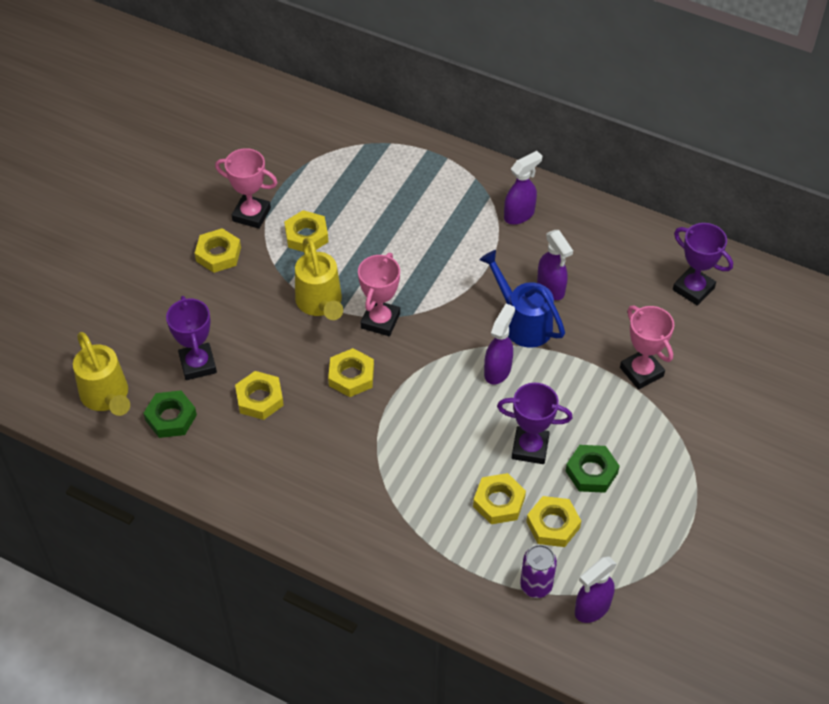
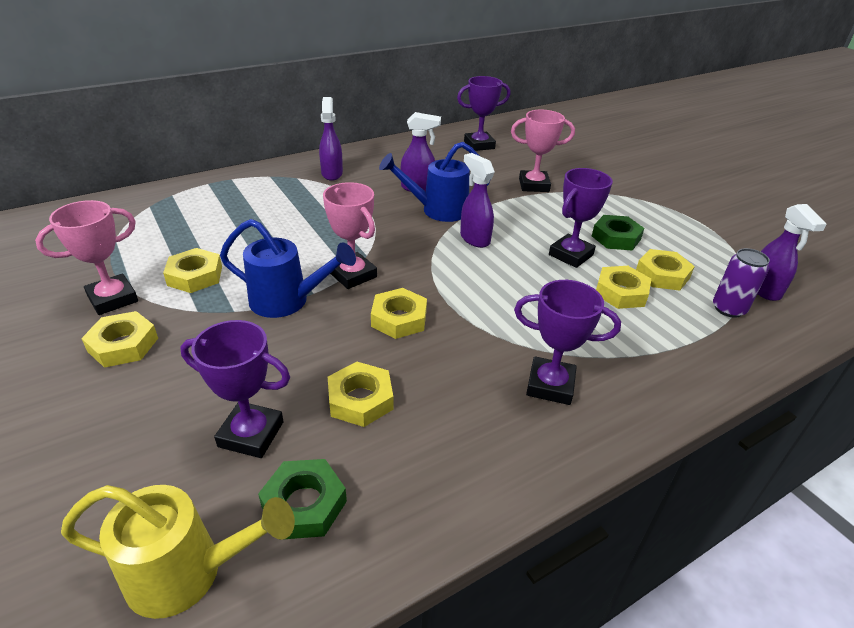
camera: 60 degrees left, 15 degrees down
yellow watering can [295,237,343,320] -> blue watering can [220,219,356,318]
none -> purple trophy [514,280,621,405]

